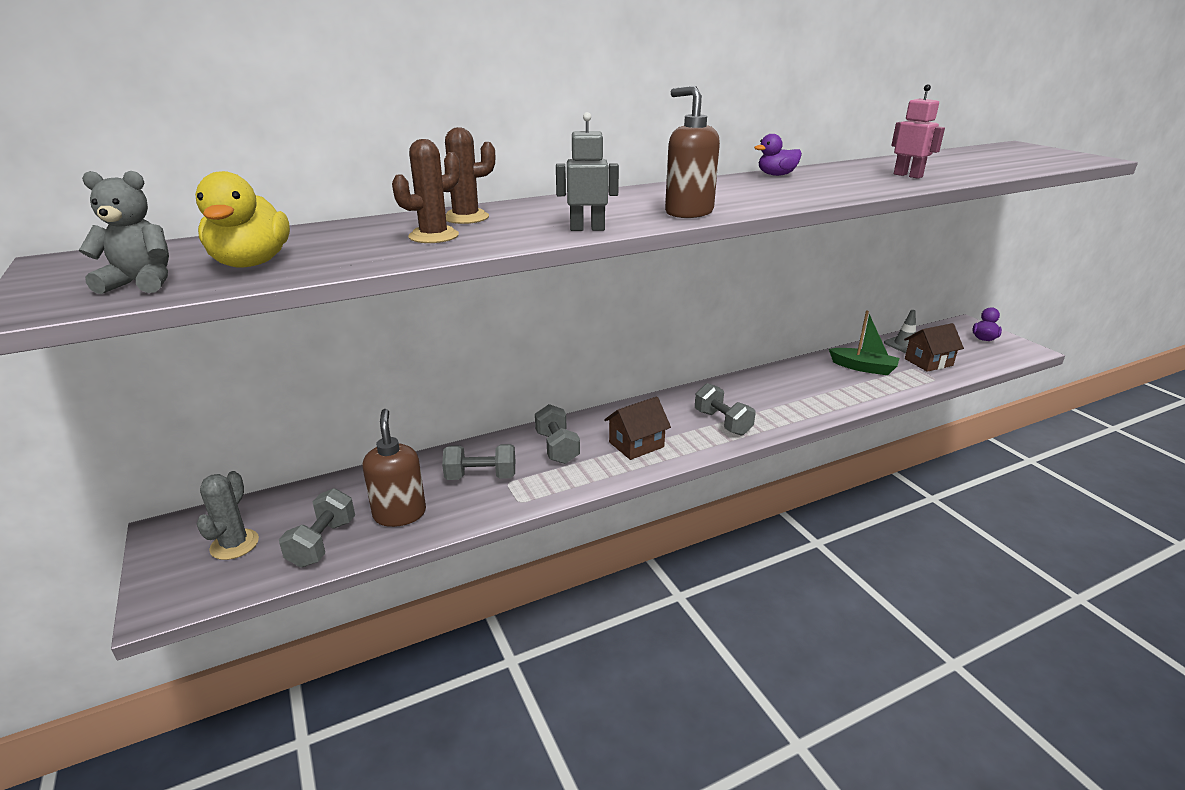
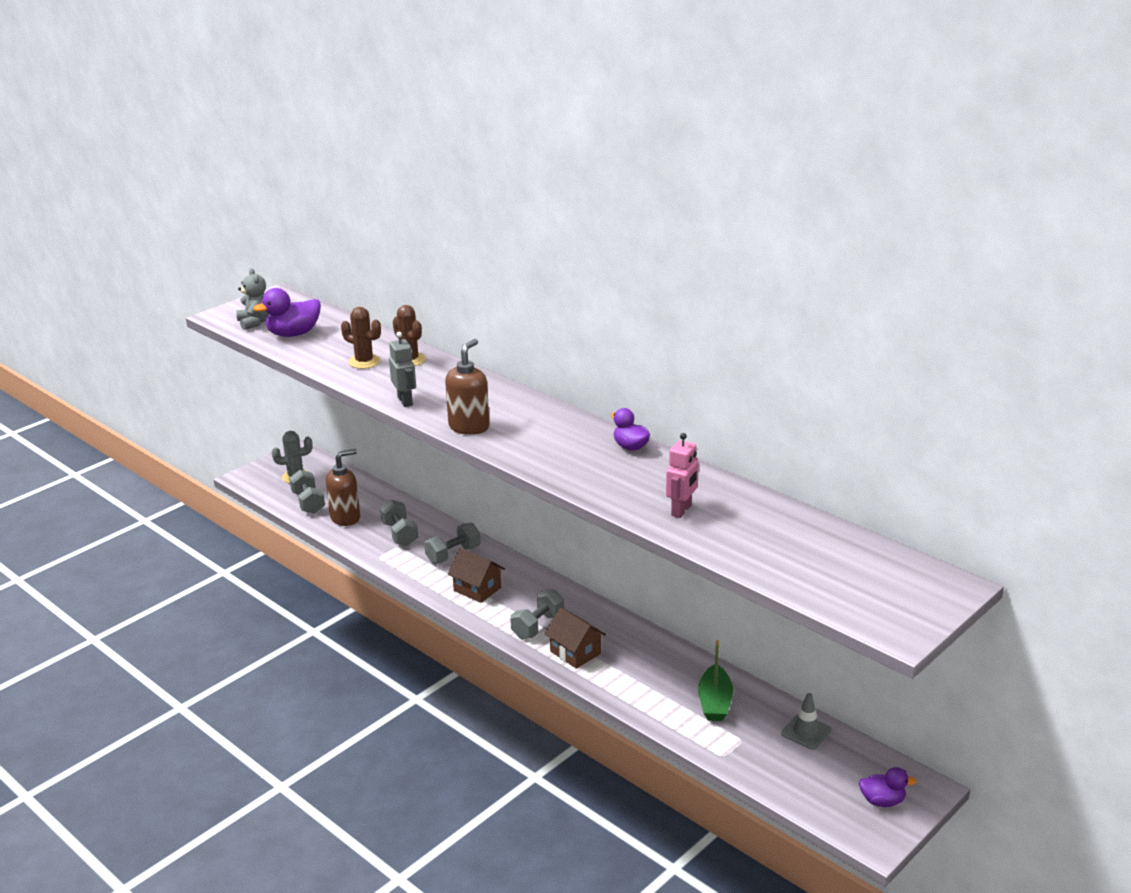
camera: 70 degrees right, 0 degrees up
yellow duck [195,171,290,268] -> purple duck [253,288,321,337]
grey dumbbell [279,488,355,568] -> grey dumbbell turned 75 degrees clockwise [289,470,325,514]
brown house [904,323,964,372] -> brown house moved to [545,607,606,669]

